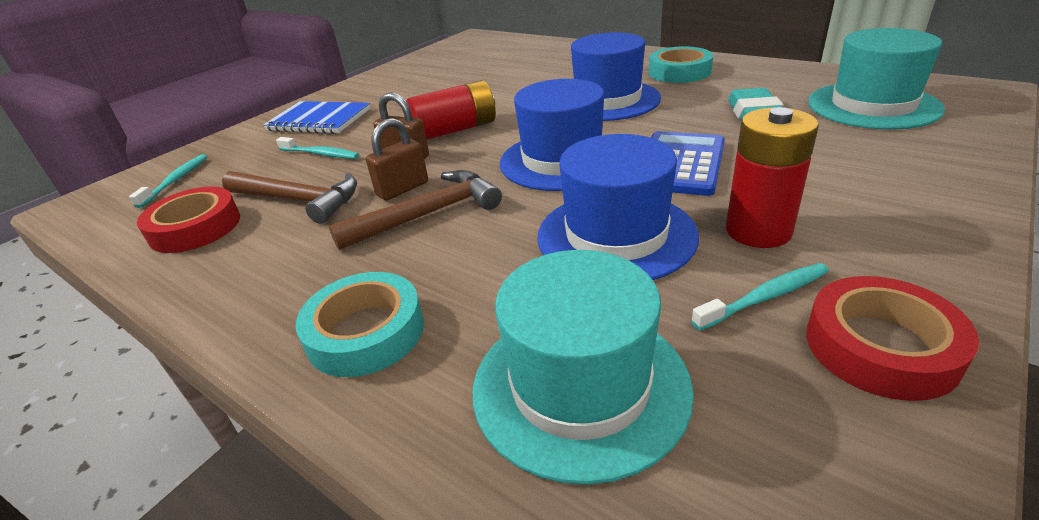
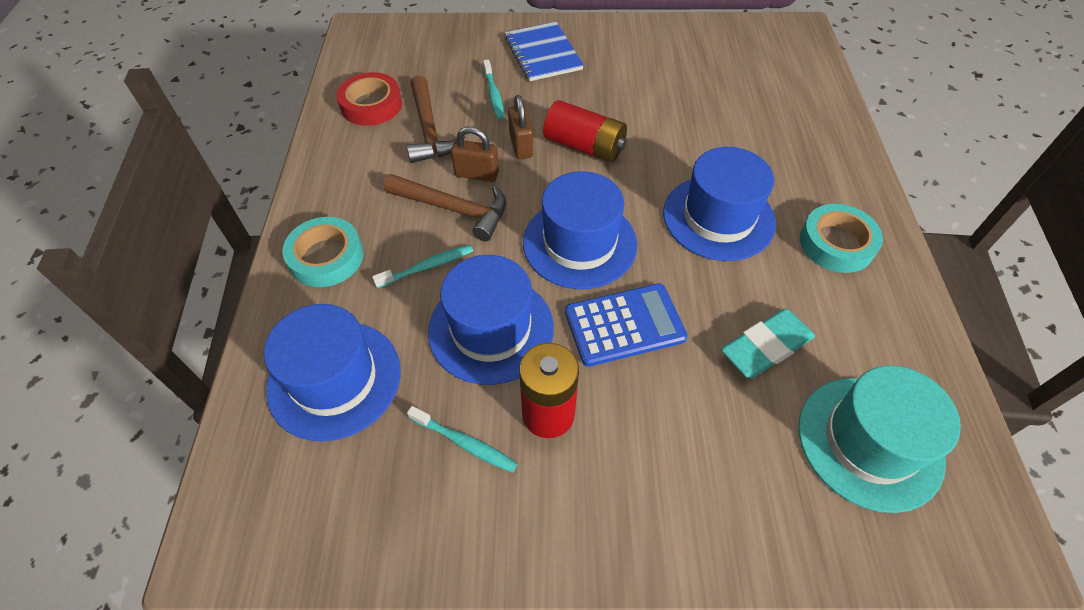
camera: 50 degrees right, 20 degrees up
turquoise toothbrush [129,154,207,208] -> turquoise toothbrush moved to [372,245,473,288]
turquoise hat [473,250,694,485] -> blue hat [264,304,401,441]
red tape [806,276,979,401] -> none

